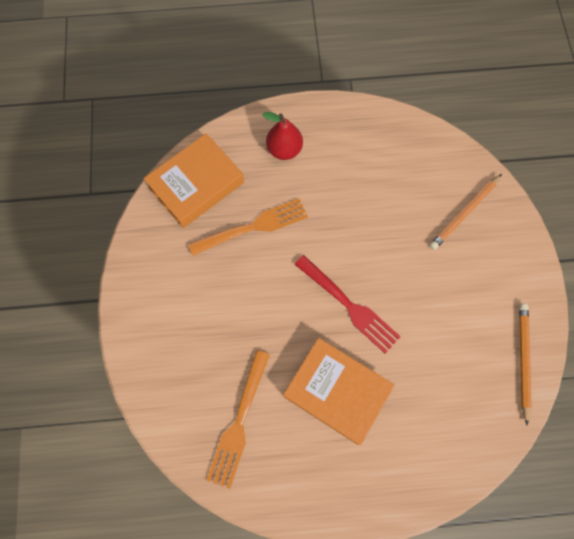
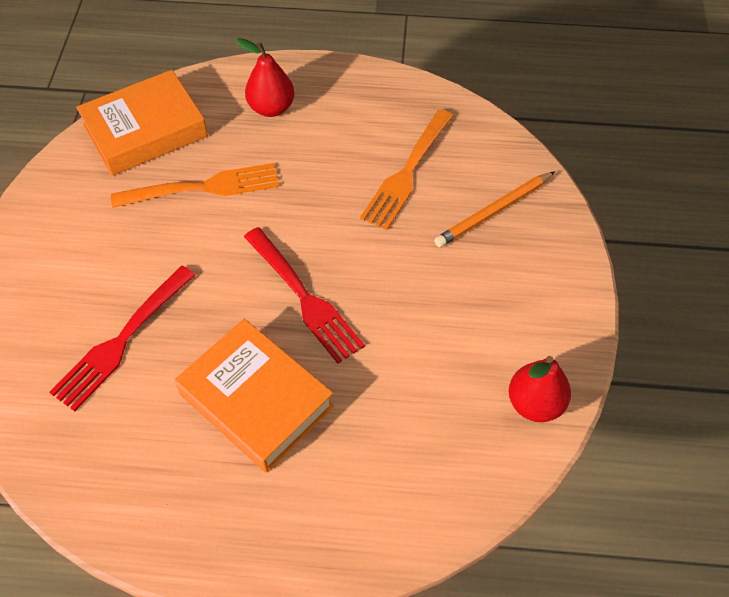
camera: 10 degrees right, 15 degrees down
orange fork [206,350,270,489] -> orange fork moved to [360,109,453,230]
orange pencil [519,303,532,425] -> red pear [509,356,571,422]
none -> red fork [49,266,195,411]

